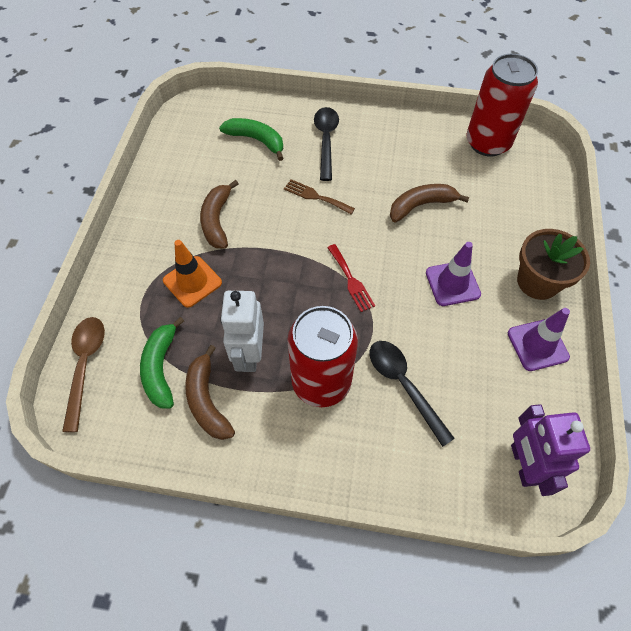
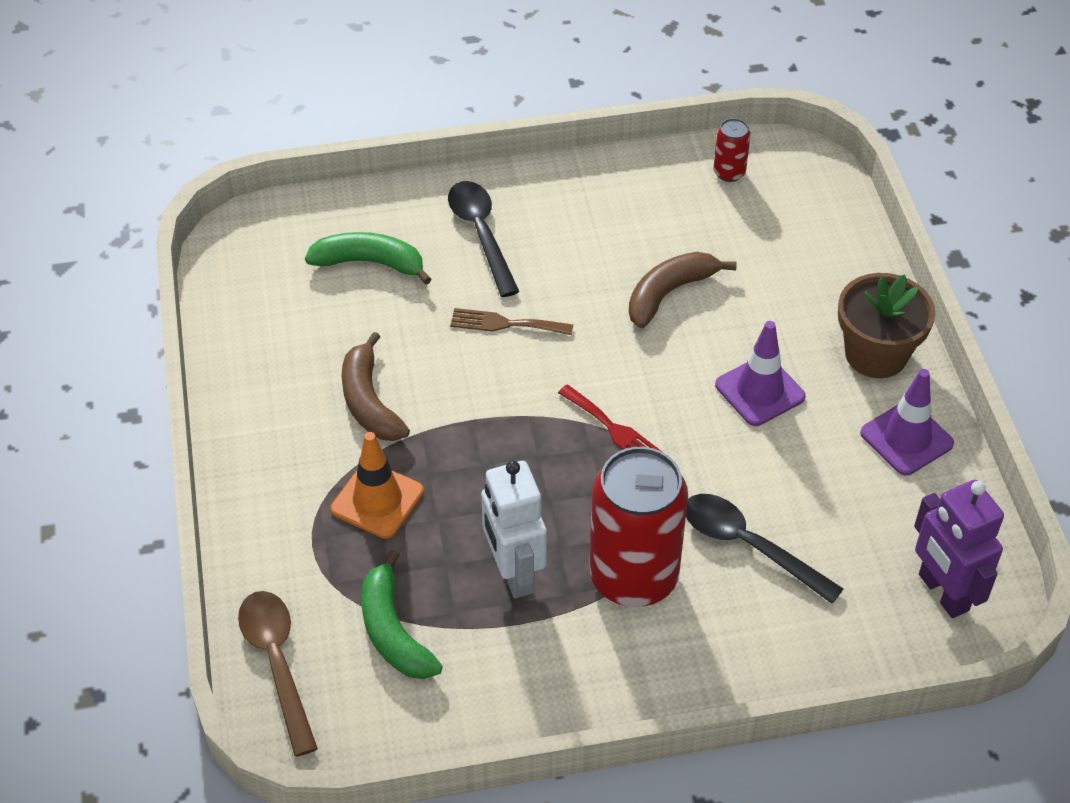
camera: 20 degrees left, 10 degrees down
brown banana [185,345,235,440] -> none
red can [466,54,538,156] -> red can [713,118,751,182], size x0.44

